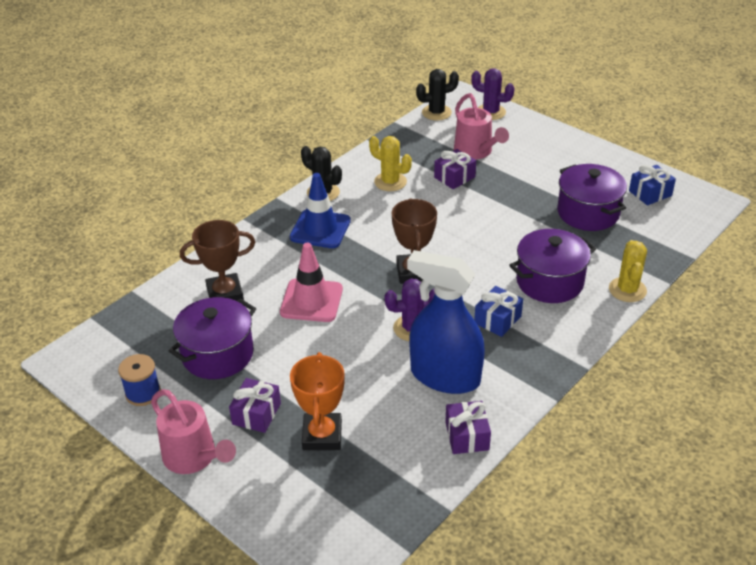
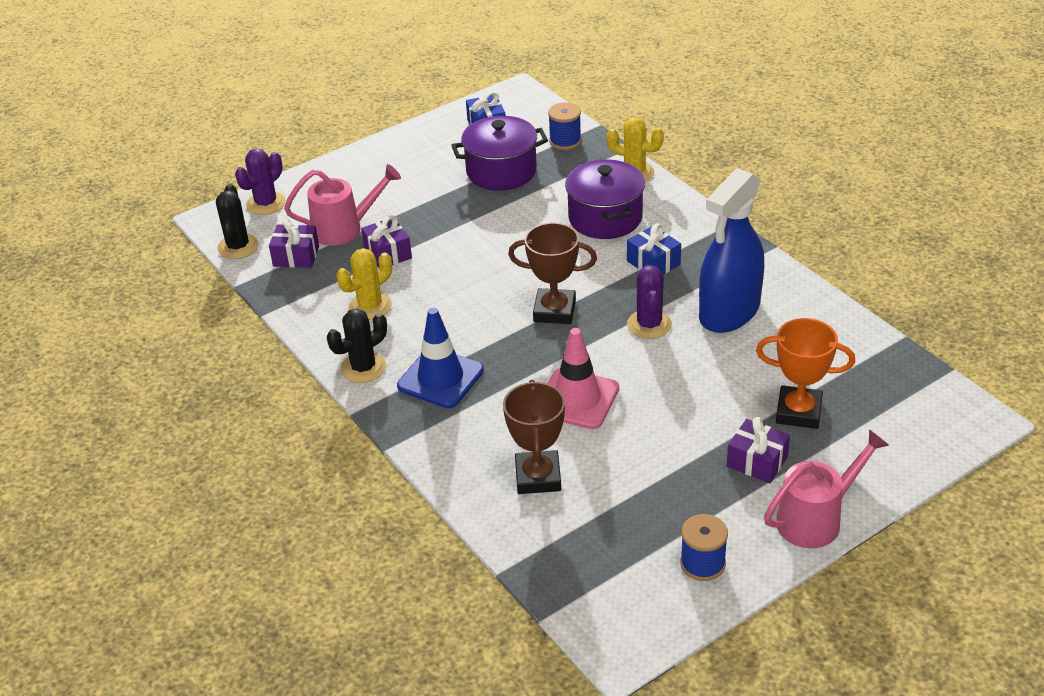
camera: 75 degrees left, 0 degrees up
purple pot [169,297,256,379] -> none
purple gift [445,401,491,454] -> purple gift moved to [269,219,319,268]
none -> blue spool [548,102,581,150]

